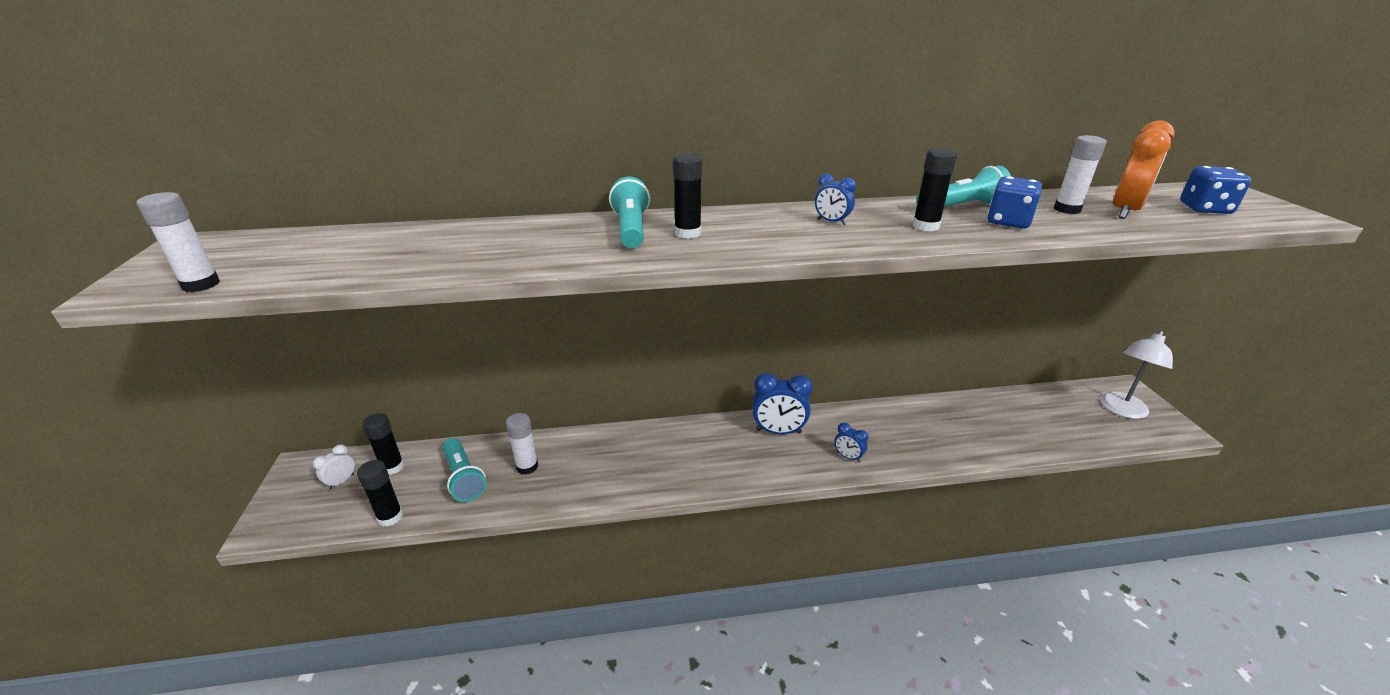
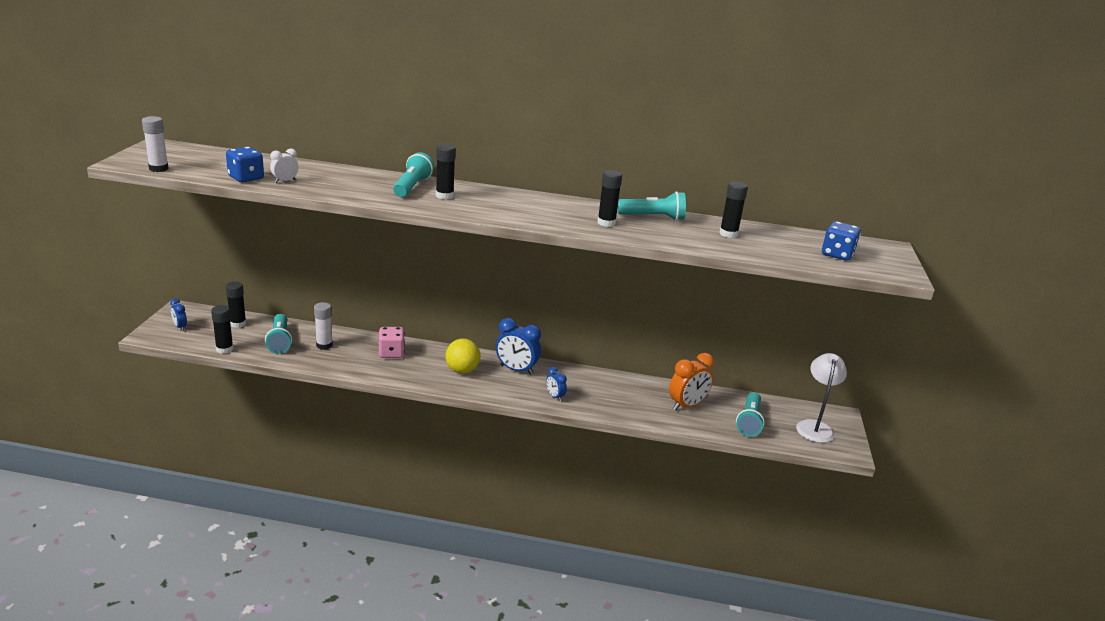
camera: 15 degrees right, 5 degrees down
white clock [313,444,355,490] -> white clock moved to [270,148,299,183]
blue clock [815,174,856,225] -> blue clock moved to [170,299,187,331]
blue dice [988,176,1042,229] -> blue dice moved to [226,147,264,182]
white glue stick [1054,135,1107,214] -> black glue stick [719,181,748,238]
white lamp [1101,330,1173,419] -> white lamp turned 135 degrees clockwise [796,353,847,443]
orange clock [1113,120,1175,219] -> orange clock moved to [669,353,714,410]
none -> pink dice [378,327,405,358]
none -> yellow ball [446,339,480,374]
none -> turquoise flashlight [736,392,765,437]

